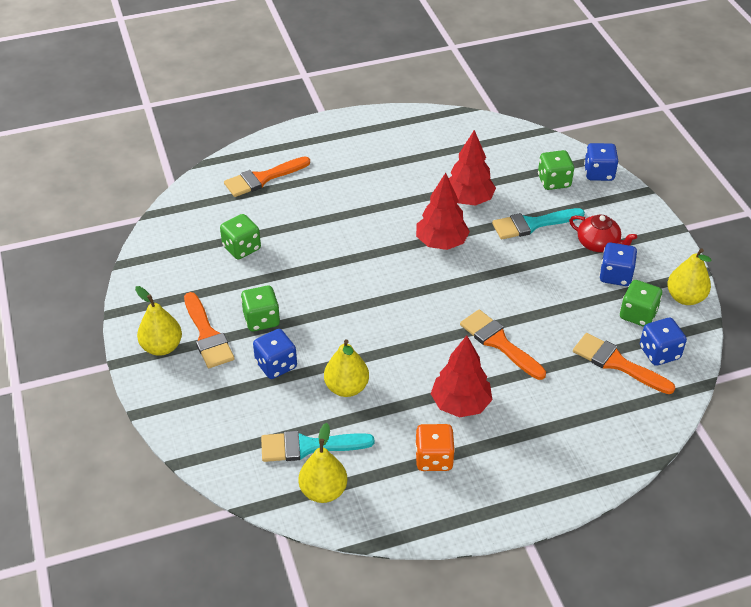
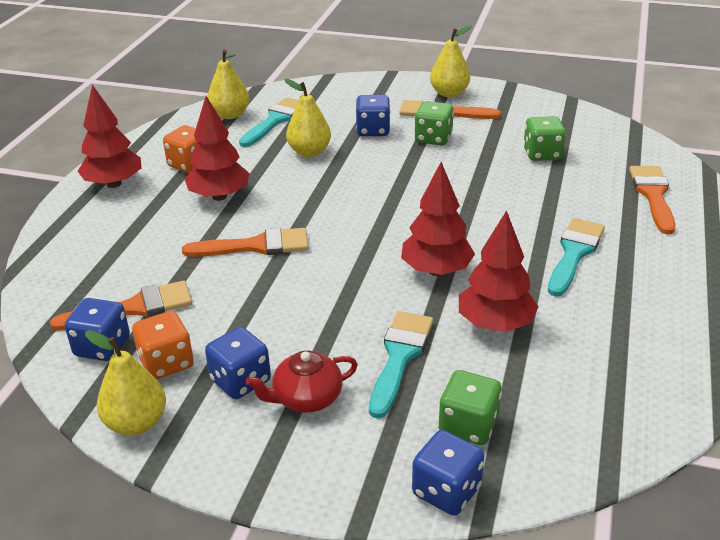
camera: 125 degrees right, 10 degrees down
green dice [620,280,662,327] -> orange dice [132,311,194,379]
none -> red tree [77,85,141,188]
none -> turquoise brush [548,218,605,297]

